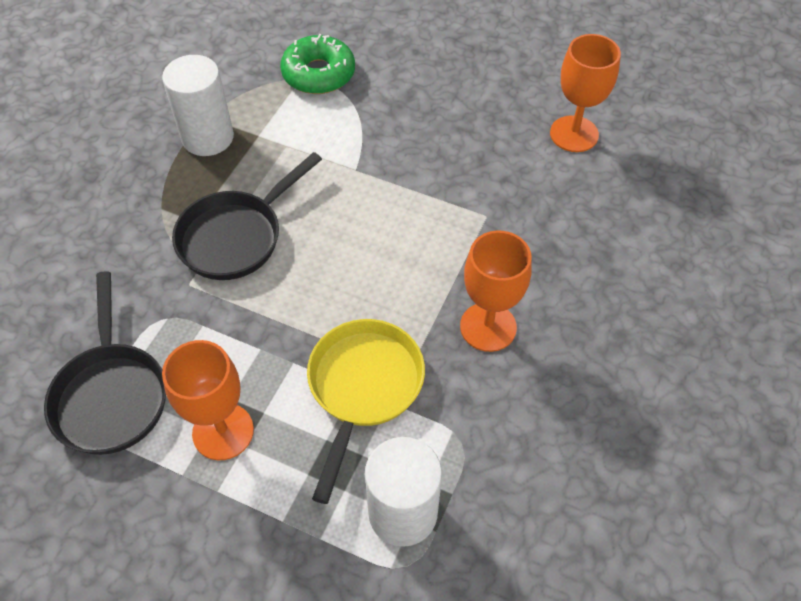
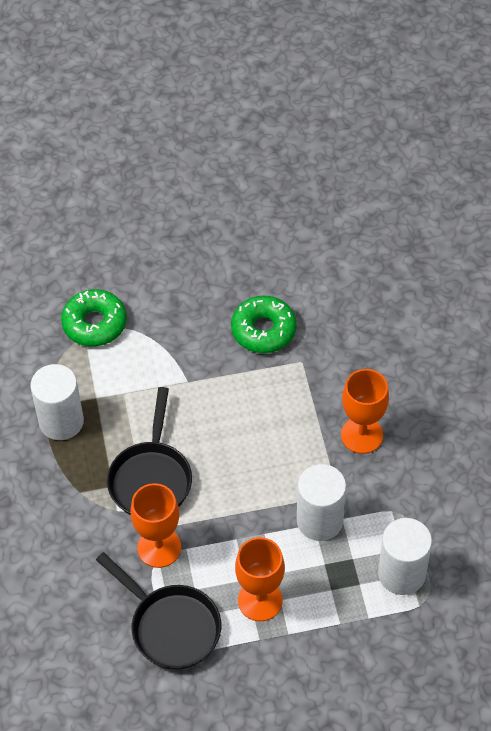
camera: 35 degrees left, 0 degrees up
yellow pan [307,319,425,504] -> white cylinder [297,464,346,541]
orange goblet [550,34,621,152] -> orange goblet moved to [131,483,181,568]
none -> green donut [231,296,297,353]

